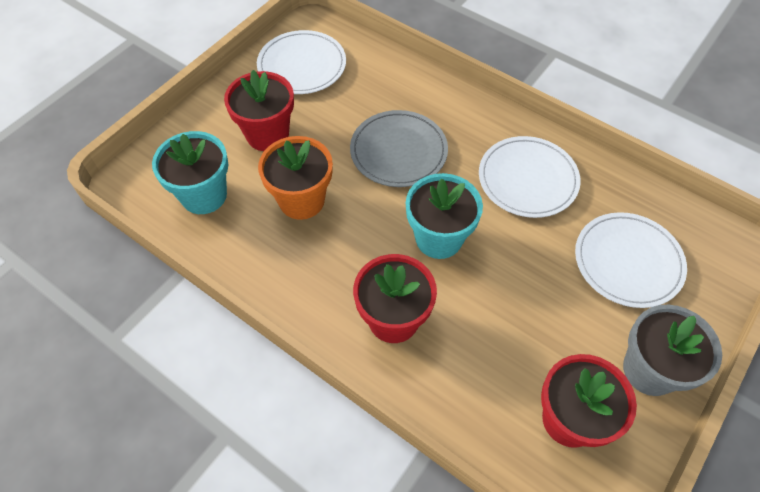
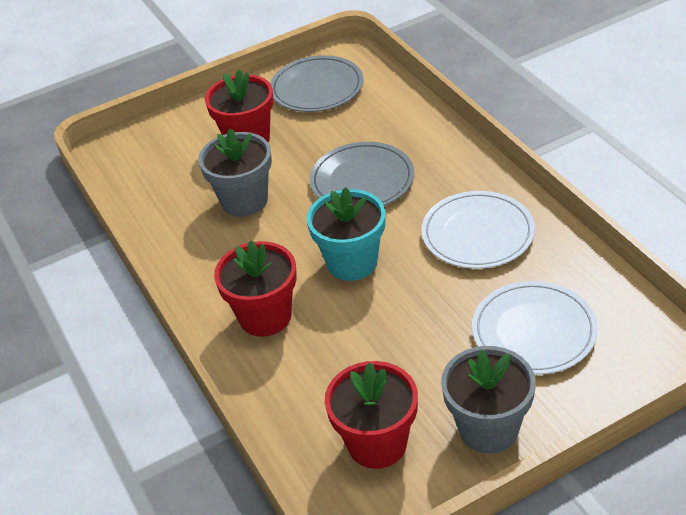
camera: 30 degrees right, 15 degrees down
turquoise flower pot [152,131,228,214] -> none
white plate [257,30,346,94] -> grey plate [270,55,364,112]
orange flower pot [258,136,333,220] -> grey flower pot [198,129,272,217]

